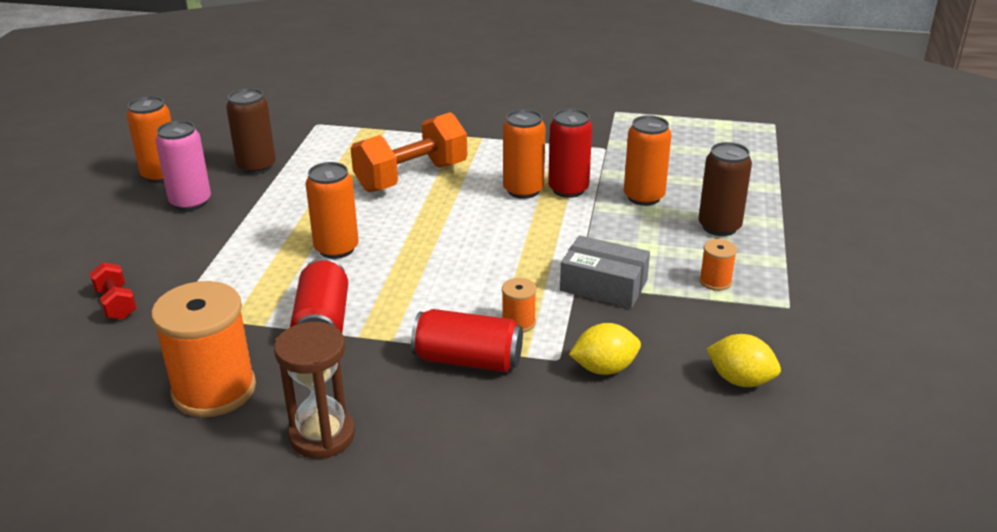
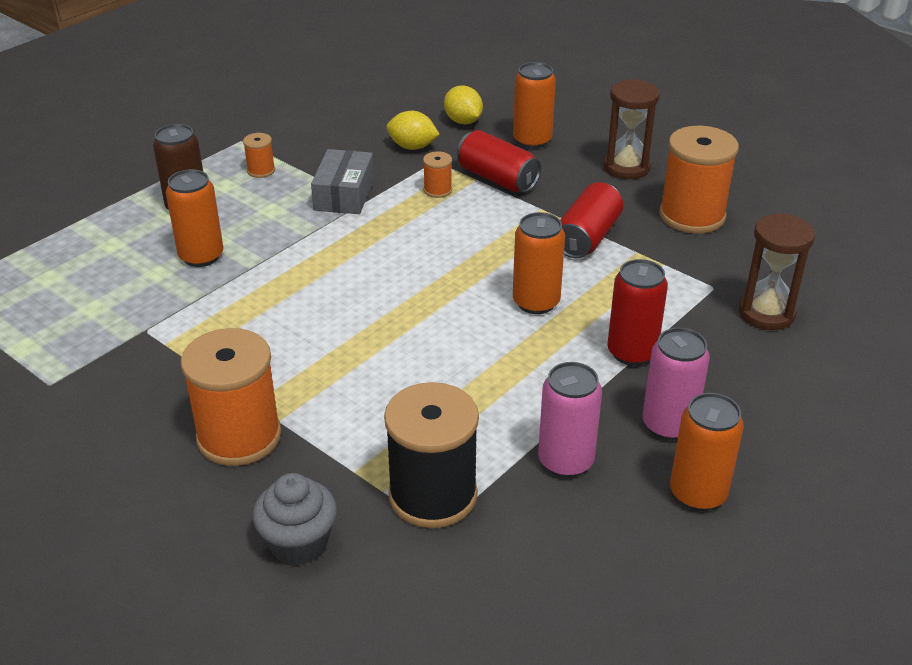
camera: 150 degrees left, 5 degrees up
red dumbbell [89,262,136,320] -> brown hourglass [739,213,815,330]
brown can [226,88,276,174] -> pink can [538,362,602,478]
orange dumbbell [351,112,467,192] -> none
orange can [503,109,546,199] -> orange can moved to [513,62,556,149]
red can [548,109,592,198] -> red can moved to [607,259,668,366]
grey box [560,235,650,308] -> grey box turned 45 degrees clockwise [311,149,374,214]
yellow lemon [706,334,781,387] -> yellow lemon moved to [444,85,483,124]
none -> orange spool [181,328,281,466]
none -> grey cupcake [252,473,337,566]
none -> black spool [384,382,479,528]

